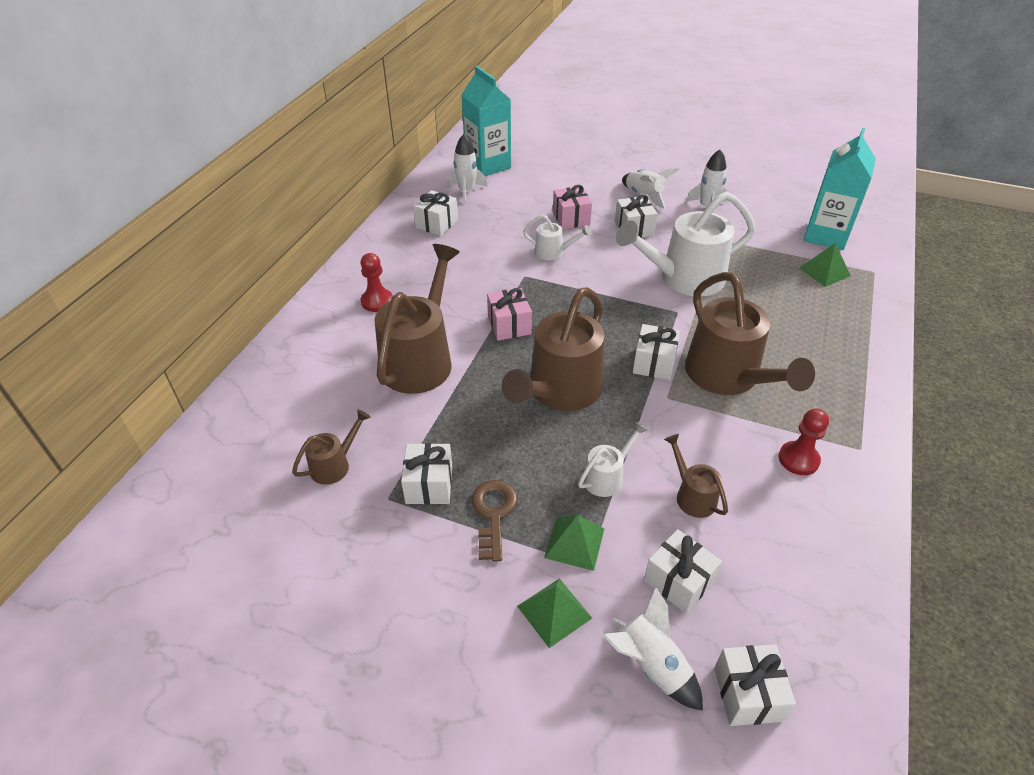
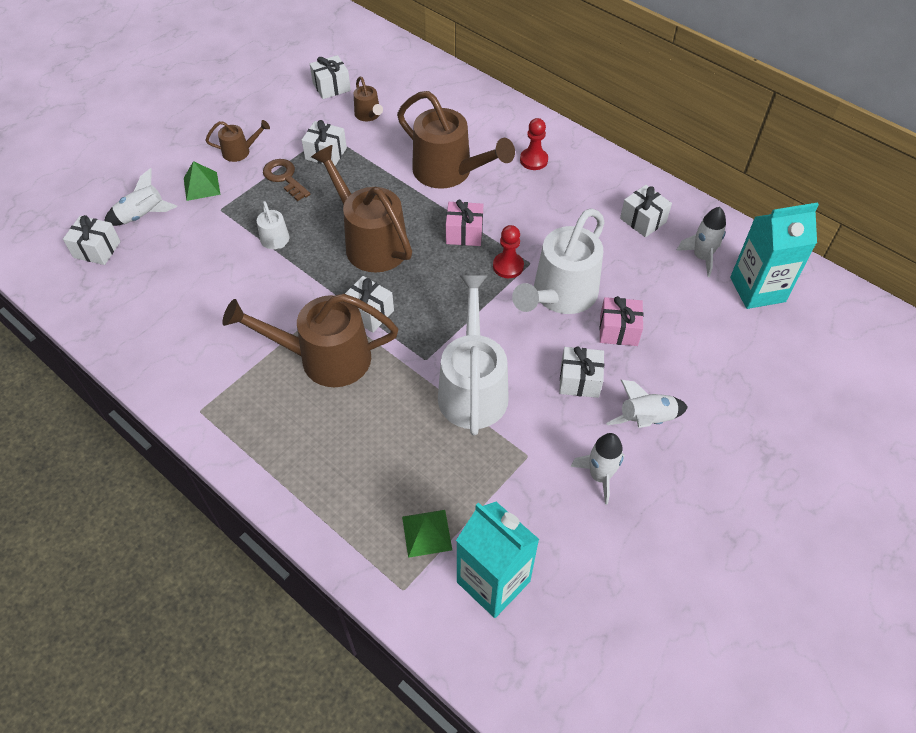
camera: 110 degrees right, 10 degrees up
brown key [472,480,518,562] -> brown key turned 150 degrees counterclockwise [263,159,310,201]
white watering can [523,215,592,261] -> white watering can [512,208,605,314], size x2.12
green pyramid [544,515,604,571] -> none
white gift [644,529,722,614] -> white gift moved to [310,55,351,99]
brown watering can [664,434,728,518] -> brown watering can moved to [205,120,270,162]
red pawn [779,409,829,475] -> red pawn moved to [493,225,524,278]

